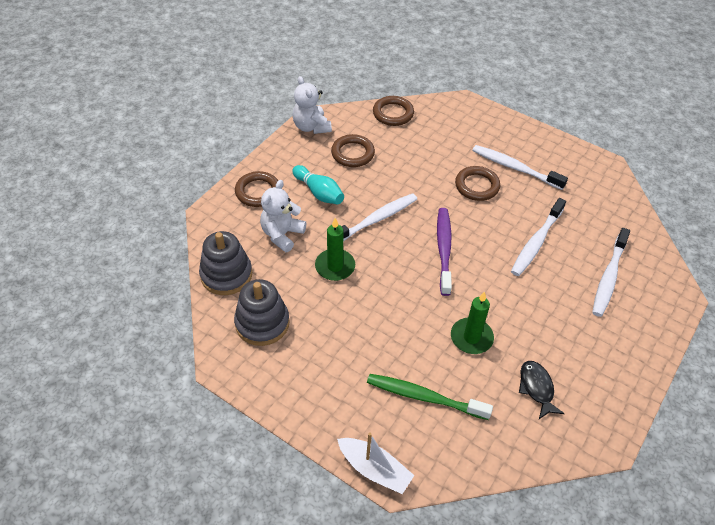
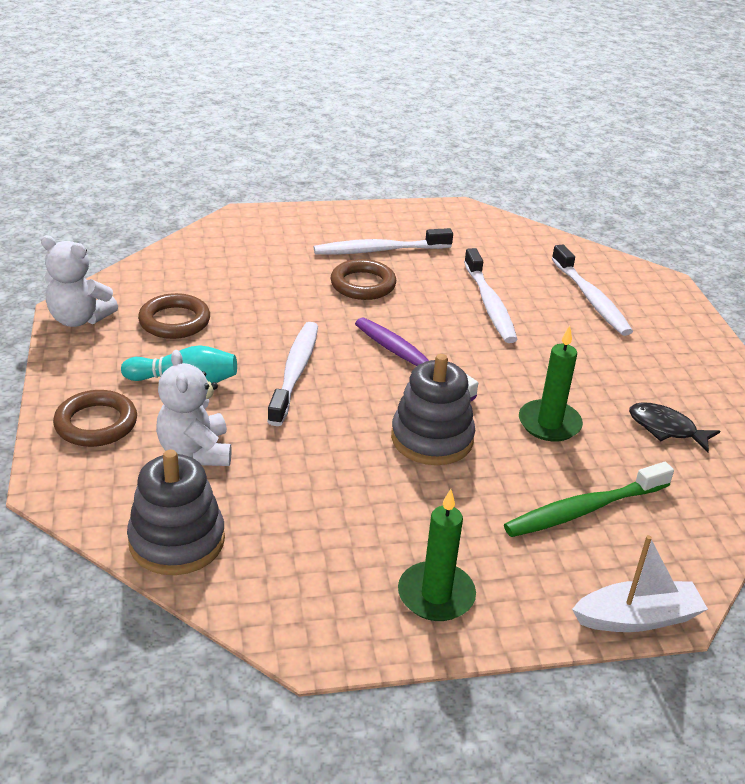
camera: 45 degrees left, 15 degrees down
grey stacking toy [234,279,290,346] -> grey stacking toy moved to [391,354,475,465]
green candle [315,218,355,281] -> green candle moved to [398,489,476,621]
brown ring [373,96,414,126] -> none

